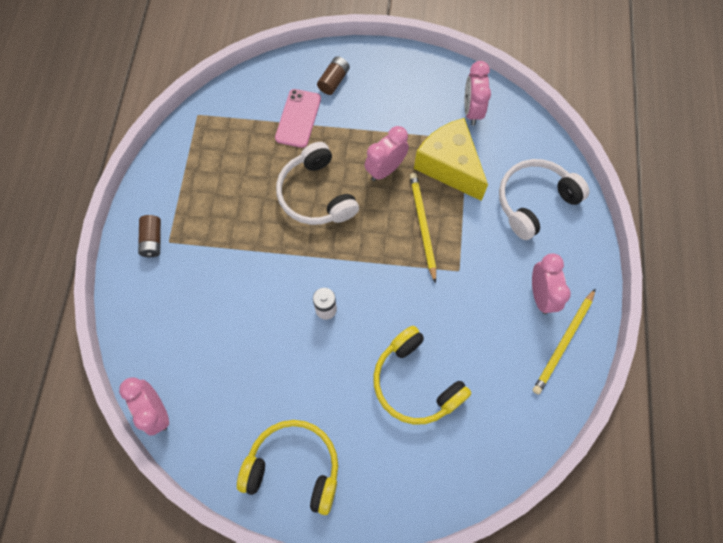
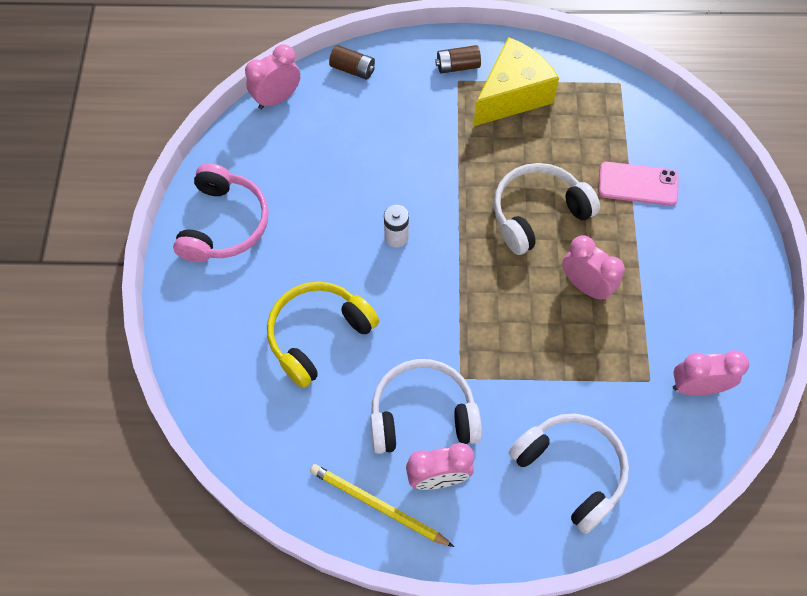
camera: 85 degrees right, 5 degrees down
yellow headphones [237,420,338,515] -> pink headphones [173,163,269,262]
brown battery [317,56,350,95] -> brown battery moved to [329,45,375,80]
yellow pencil [410,173,436,283] -> none
yellow cheese [414,118,488,201] -> yellow cheese moved to [473,37,559,126]
none -> white headphones [370,359,482,454]

